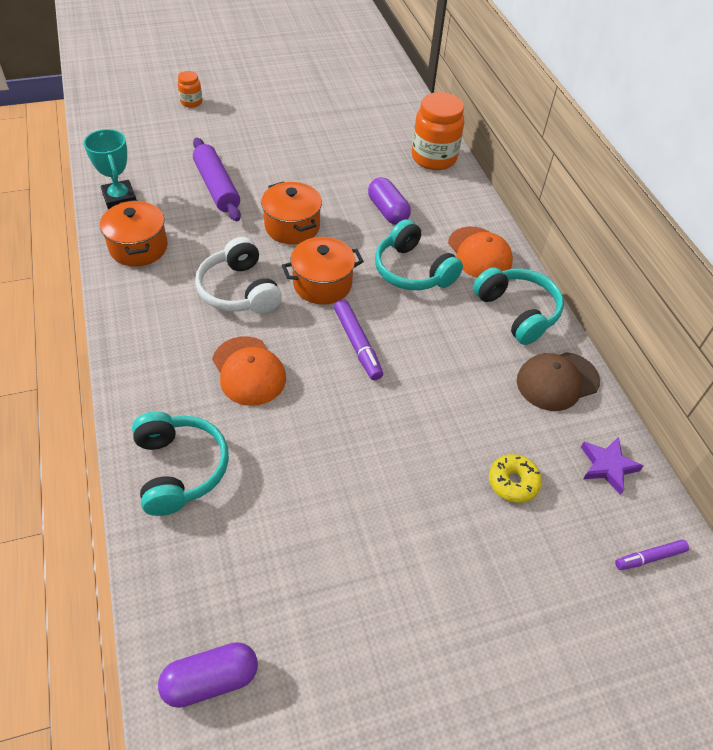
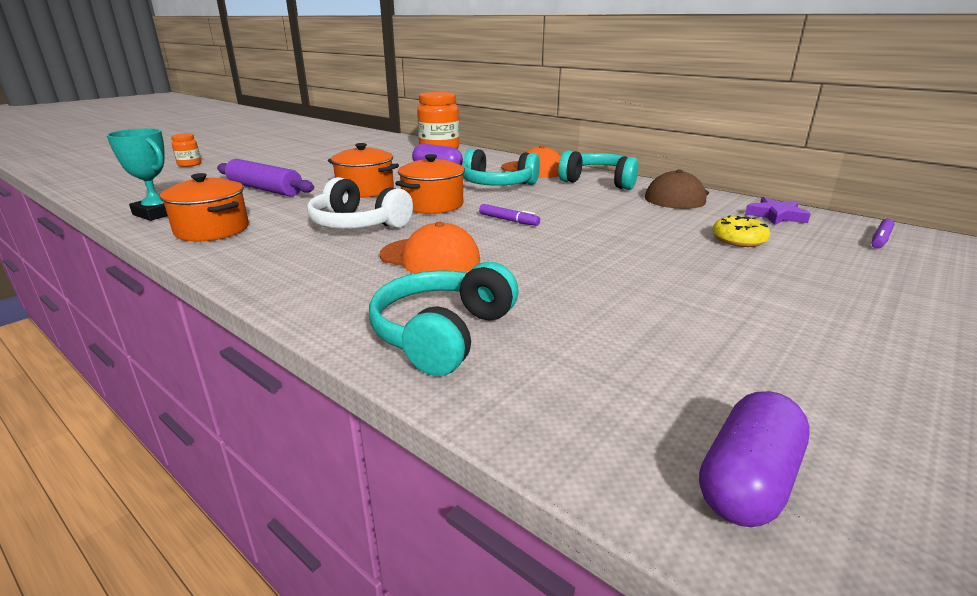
camera: 30 degrees left, 25 degrees down
turquoise headphones [132,411,229,516] -> turquoise headphones turned 105 degrees counterclockwise [369,262,518,376]
purple marker [334,300,383,380] -> purple marker [479,204,540,226], size x0.65

